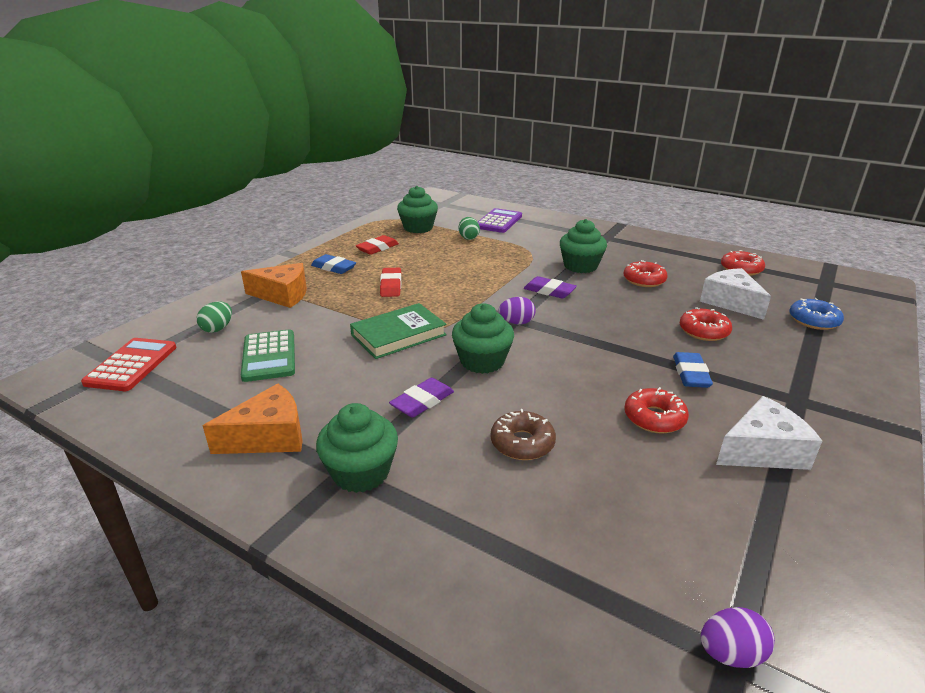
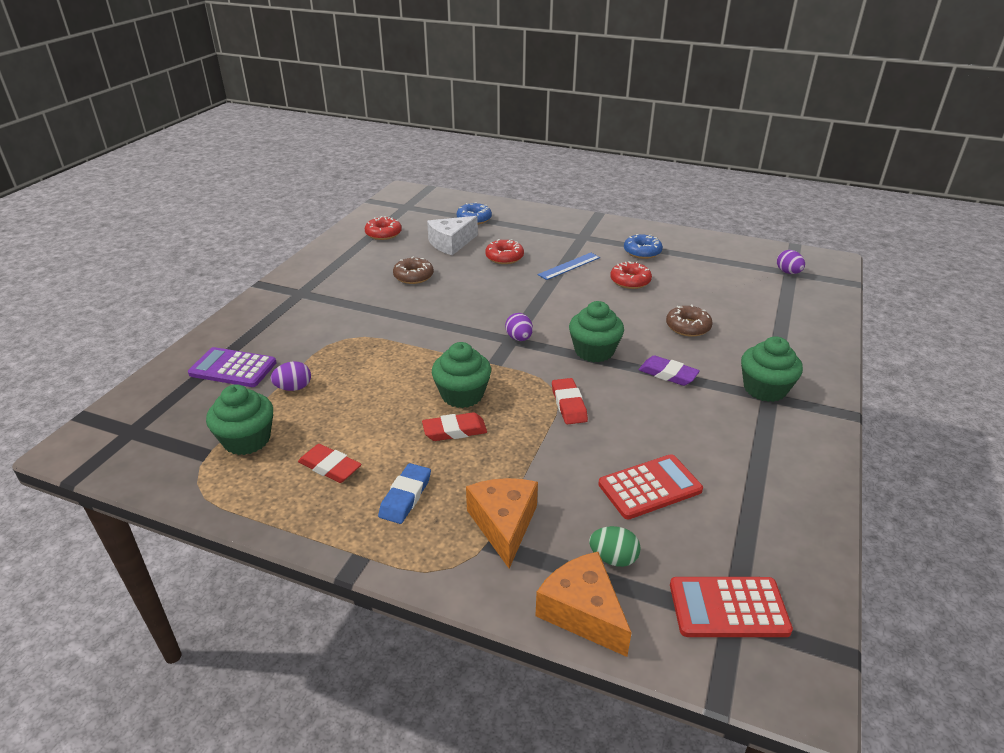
camera: 100 degrees left, 5 degrees up
orange cheese [203,383,303,454] -> orange cheese moved to [535,552,632,657]
green calculator [241,329,295,382] -> red calculator [598,454,703,519]
green book [350,303,447,359] -> red eraser [552,378,588,425]
green egg [459,217,480,240] -> purple egg [271,361,311,391]
purple eraser [524,276,577,299] -> none
green cupcake [560,219,607,273] -> green cupcake moved to [432,342,491,408]
red donut [623,260,668,287] -> brown donut [393,257,434,284]
blue eraser [673,352,713,388] -> blue ruler [538,253,600,280]
white cheese [716,396,822,470] -> blue donut [624,234,663,259]

